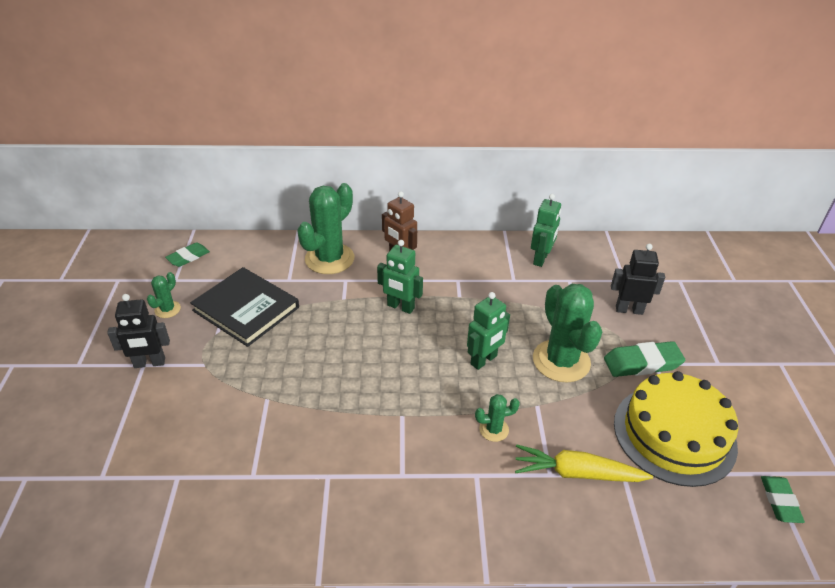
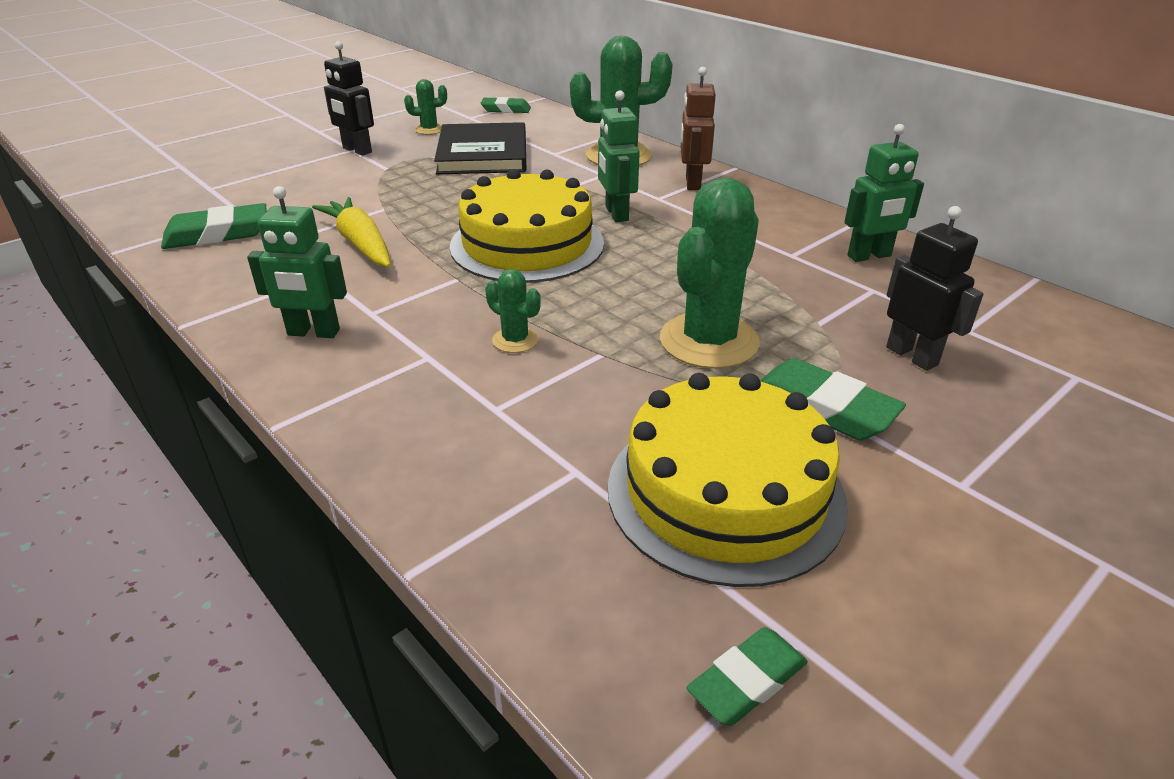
camera: 50 degrees right, 5 degrees down
green robot [467,292,510,370] -> green robot moved to [247,186,347,338]
yellow carrot [515,444,653,482] -> yellow carrot moved to [312,197,391,267]
none -> green eraser [161,203,267,249]
none -> yellow cake [450,169,604,283]

